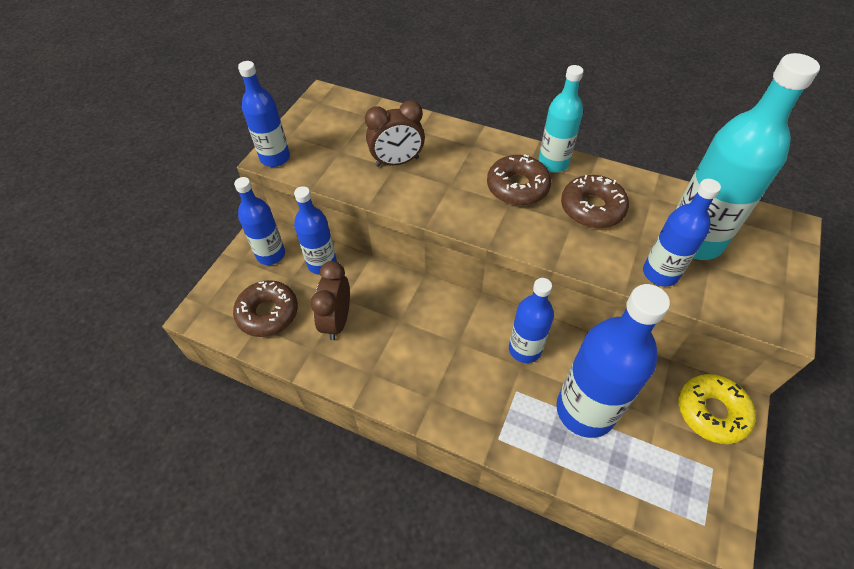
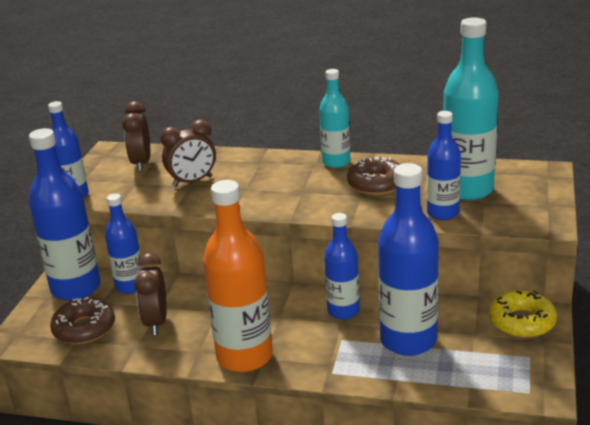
camera: 10 degrees left, 25 degrees down
blue bottle [234,177,285,265] -> blue bottle [29,128,100,301], size x1.67
brown donut [487,154,551,206] -> none
none -> brown clock [122,101,150,172]
none -> orange bottle [203,180,273,372]

